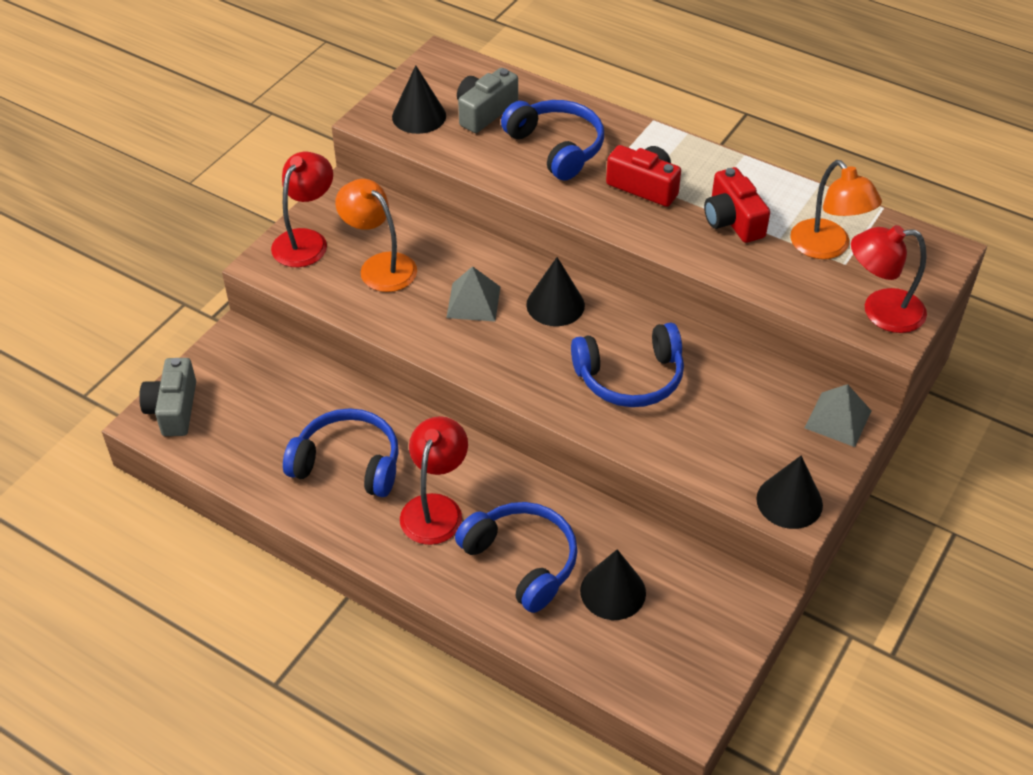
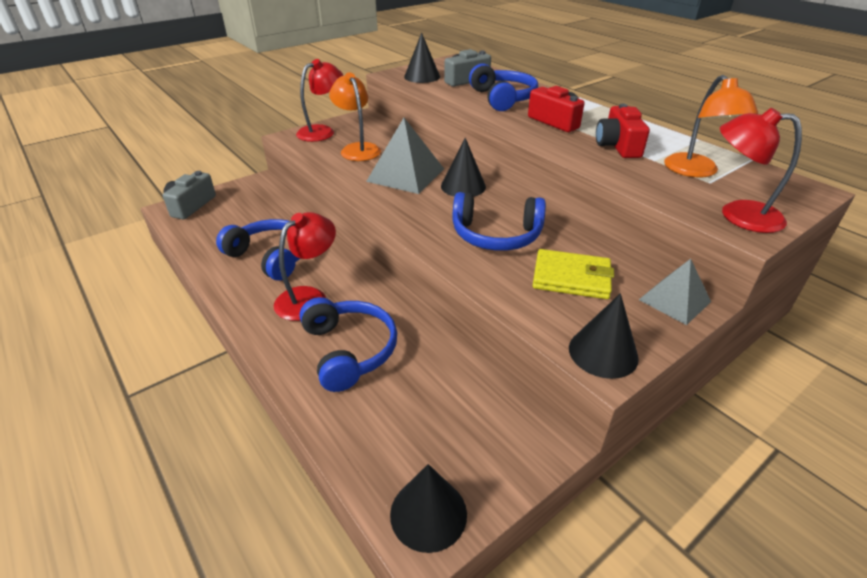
camera: 20 degrees right, 10 degrees down
grey pyramid [446,266,500,321] -> grey pyramid [366,118,444,194], size x1.59
black cone [580,549,646,620] -> black cone moved to [390,464,467,553]
none -> yellow wallet [533,249,614,299]

